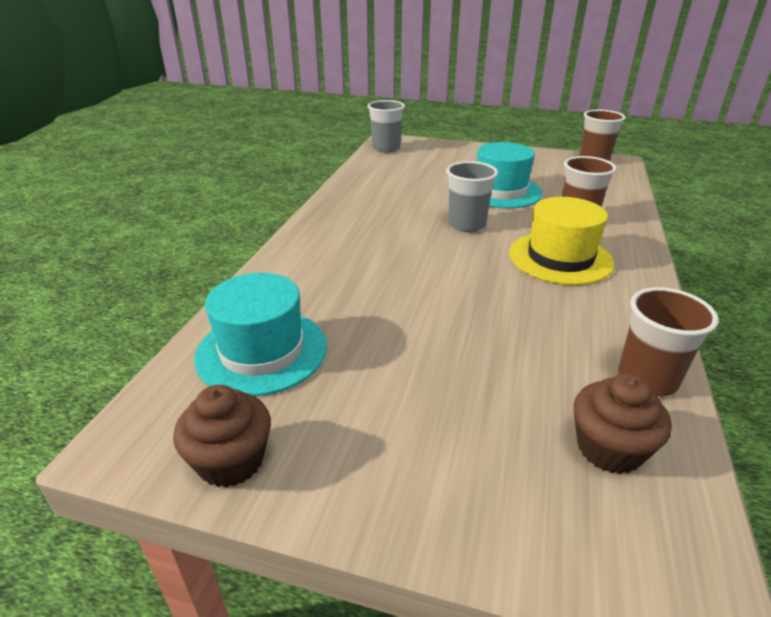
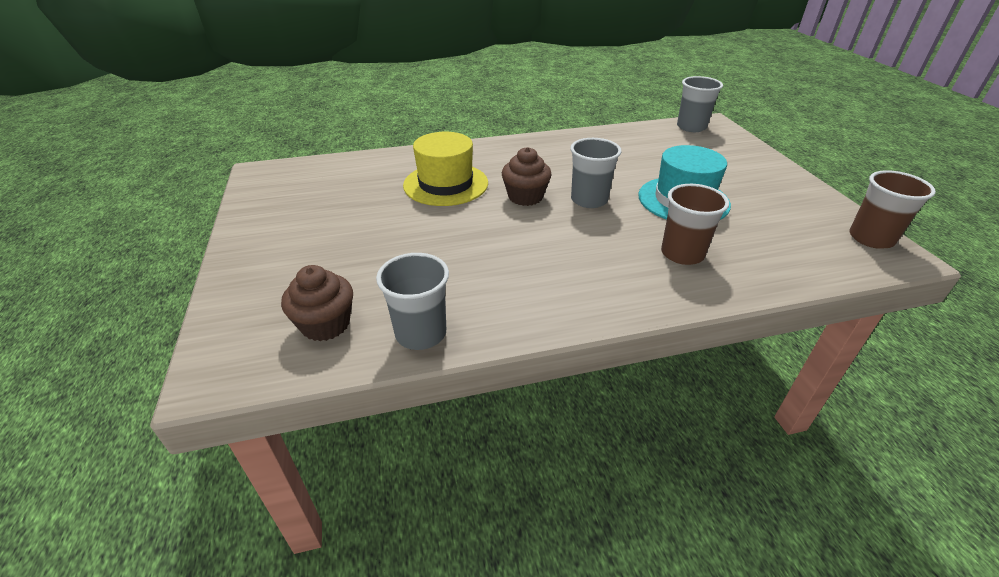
camera: 60 degrees right, 5 degrees up
brown cupcake [173,385,271,488] -> brown cupcake moved to [502,147,552,206]
turquoise hat [194,273,327,396] -> none
yellow hat [509,197,614,285] -> yellow hat moved to [403,132,488,206]
brown cup [618,287,719,396] -> grey cup [376,253,449,350]

